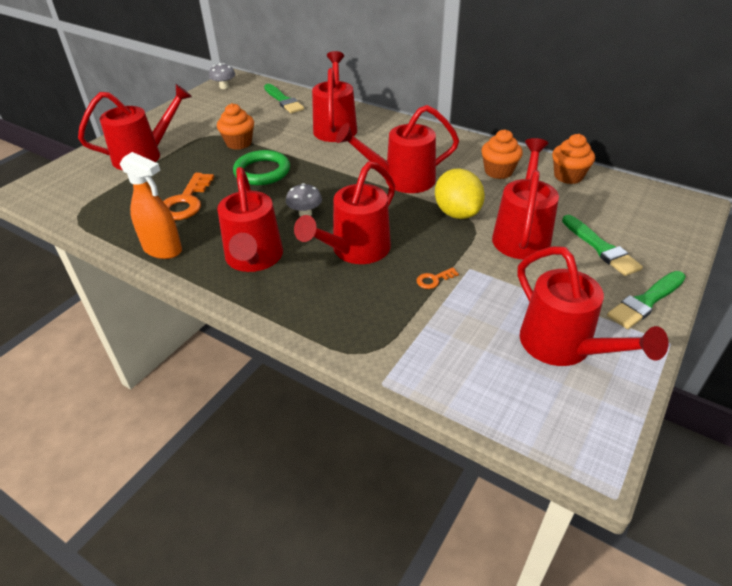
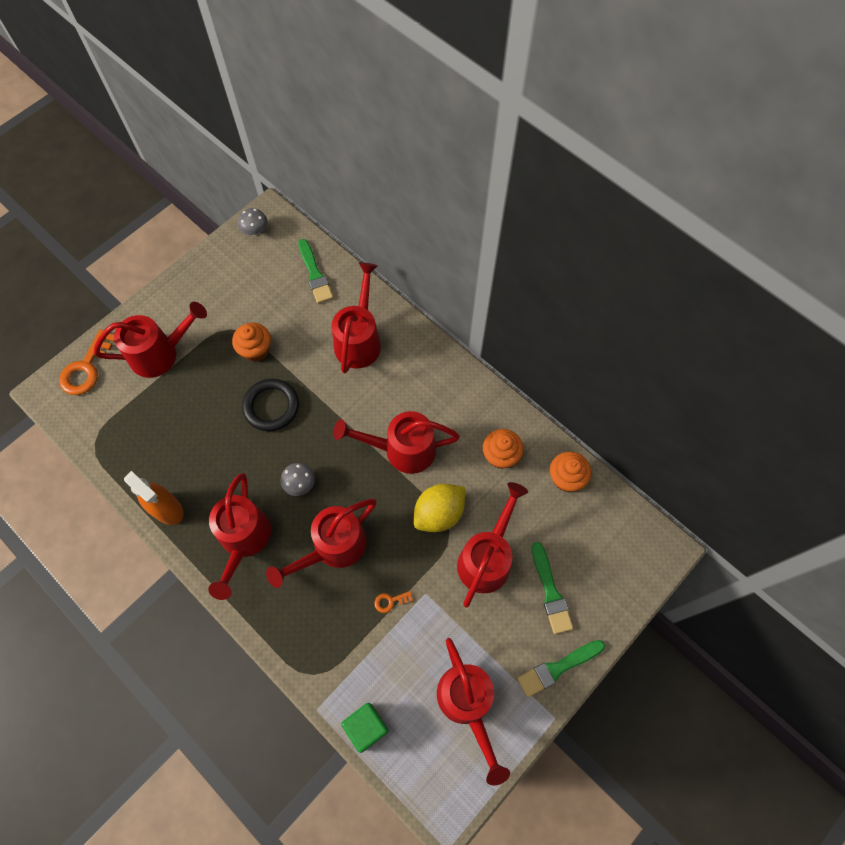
camera: 10 degrees right, 25 degrees up
orange key [163,173,214,220] -> orange key moved to [59,329,114,395]
green ring [233,150,290,185] -> black ring [242,379,299,431]
yellow lemon [435,168,485,219] -> yellow lemon turned 60 degrees clockwise [414,484,465,532]
none -> green cube [341,703,389,753]

